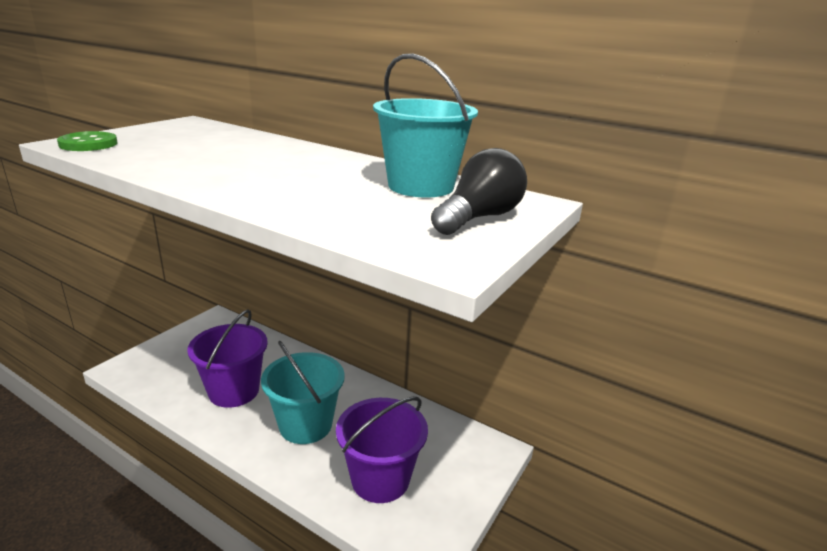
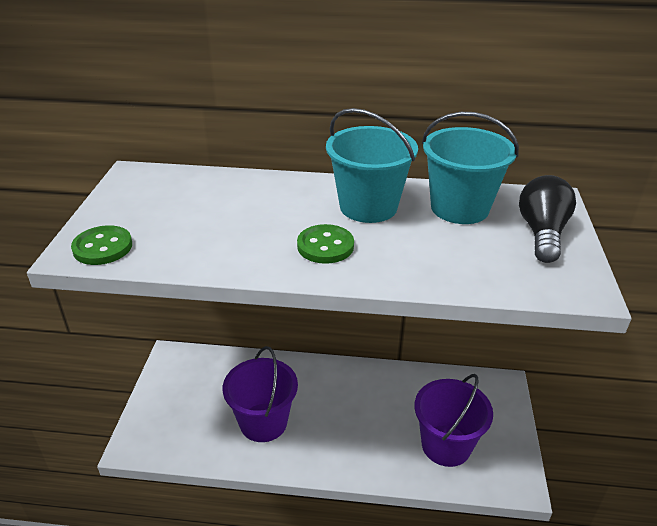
camera: 25 degrees left, 10 degrees up
turquoise bucket [261,341,345,444] -> turquoise bucket moved to [326,108,418,223]
none -> green button [297,224,354,264]

